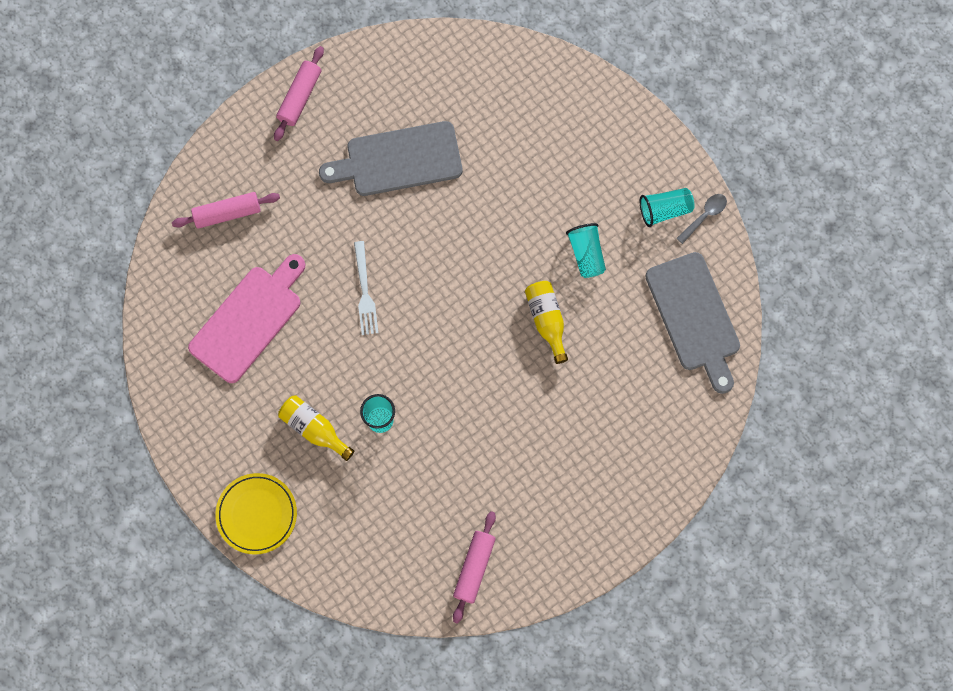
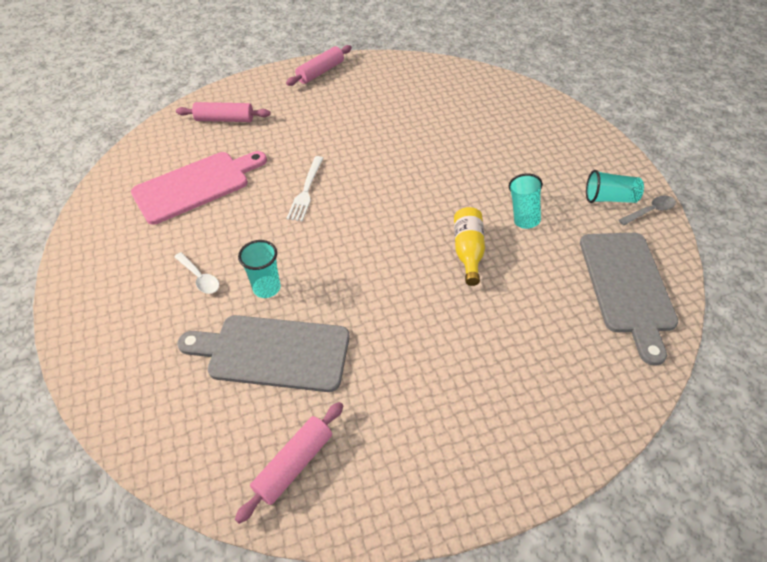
camera: 20 degrees right, 25 degrees down
yellow plate [215,473,297,555] -> none
yellow bottle [278,395,355,461] -> white spoon [174,252,219,294]
grey cutting board [319,121,462,196] -> grey cutting board moved to [177,315,349,392]

